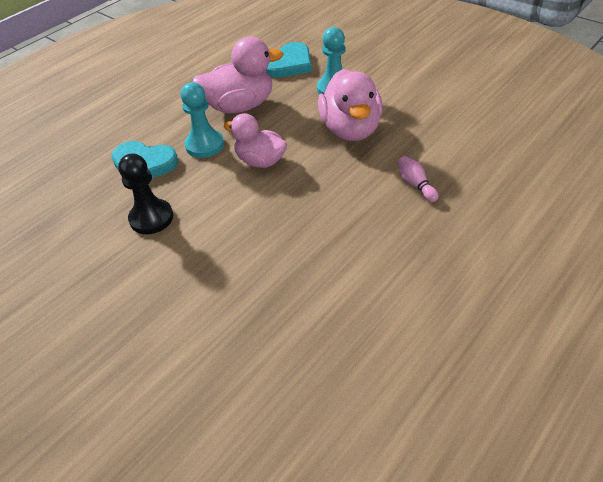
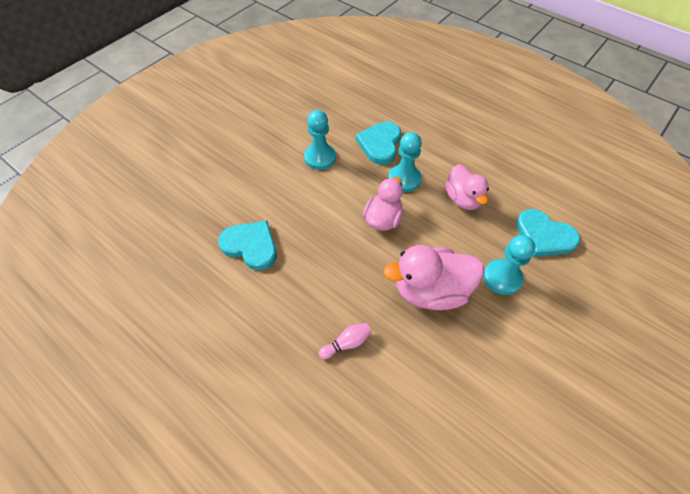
camera: 85 degrees right, 10 degrees up
black pawn [118,153,173,234] -> turquoise pawn [304,110,336,170]
pink duck [193,37,283,113] -> pink duck [445,164,489,210], size x0.66
none -> turquoise heart [218,221,277,270]

